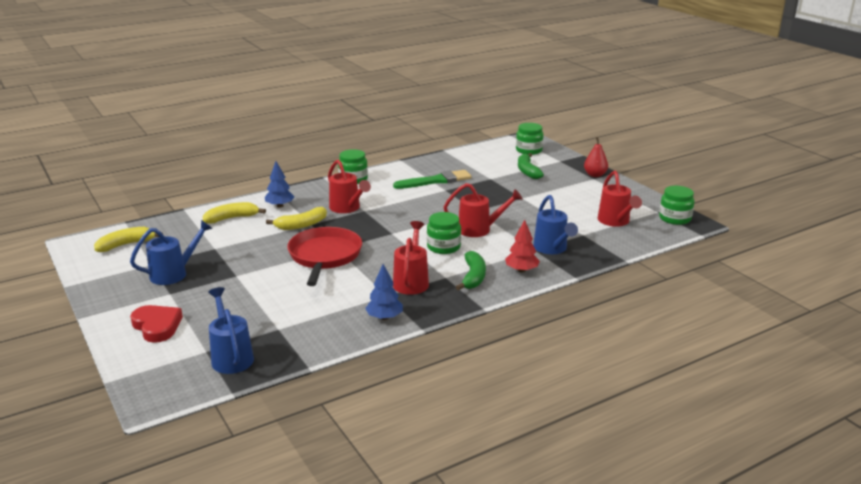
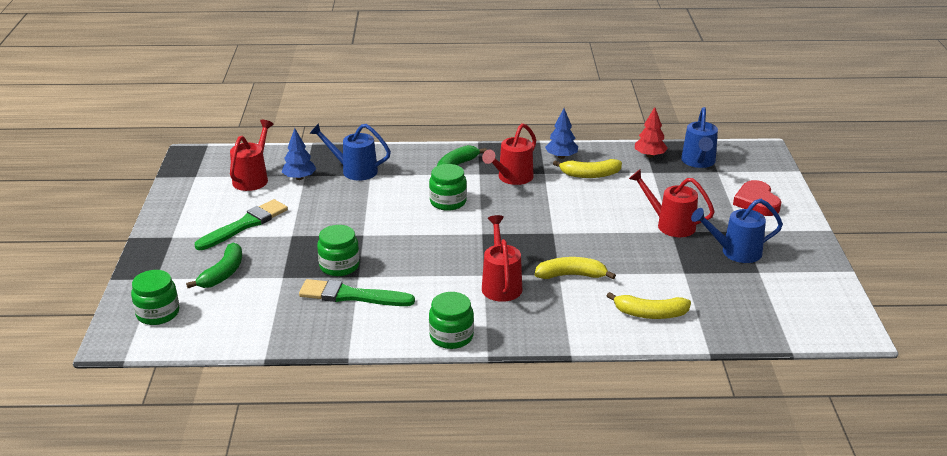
camera: 150 degrees left, 5 degrees up
yellow banana [94,227,163,252] -> yellow banana moved to [553,159,622,178]
blue tree [265,161,294,208] -> blue tree moved to [282,128,316,180]
red pan [287,227,362,286] -> none
red watering can [444,183,522,237] -> red watering can moved to [629,169,715,237]
red tree [505,220,540,273] -> red tree moved to [635,107,668,158]
blue watering can [533,195,578,254] -> blue watering can turned 90 degrees counterclockwise [309,123,391,181]
red pear [584,137,608,177] -> none
green jar [659,186,694,225] -> green jar moved to [317,225,360,276]
none -> green brush [195,199,288,250]

